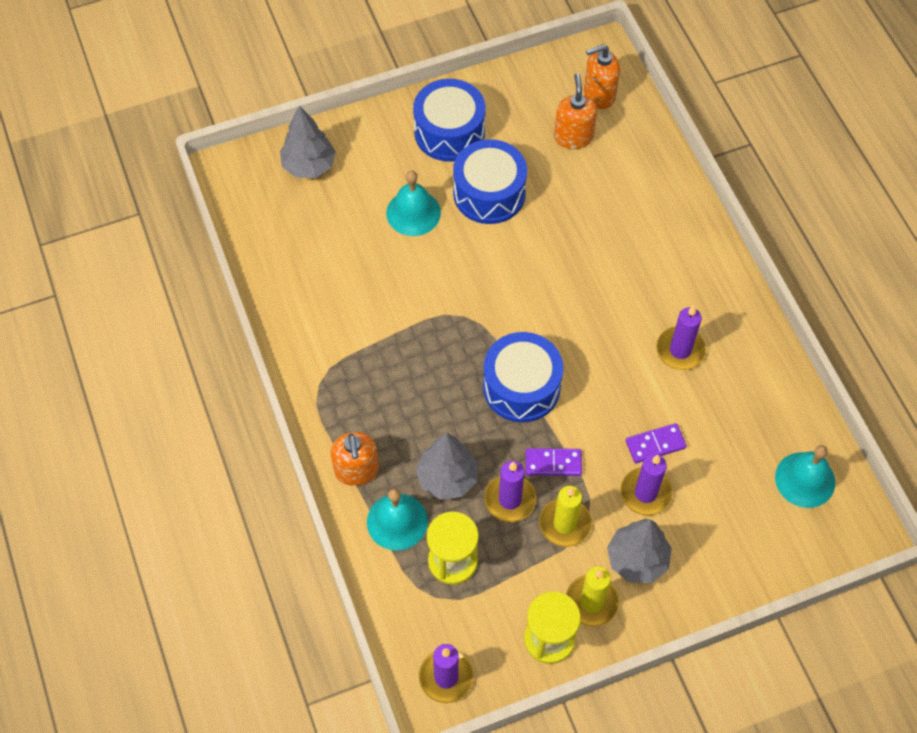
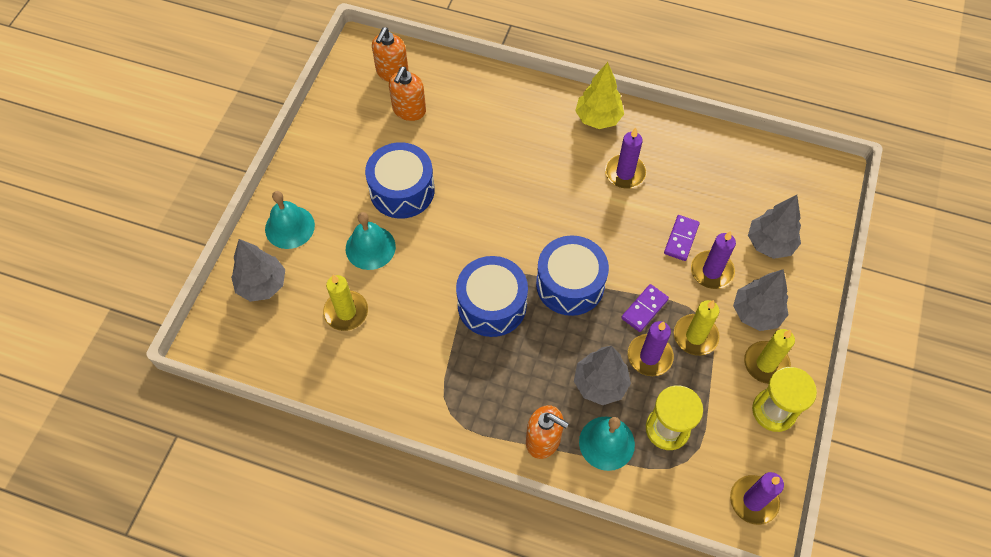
camera: 50 degrees left, 0 degrees up
blue drum [413,79,486,161] -> blue drum moved to [456,256,528,337]
orange soap dispenser [554,73,597,149] -> orange soap dispenser turned 105 degrees counterclockwise [389,67,426,121]
turquoise bell [775,445,835,508] -> turquoise bell moved to [265,191,315,249]
none -> yellow candle [323,274,368,331]
none -> yellow tree [575,62,624,129]
none -> grey tree [748,195,801,259]

